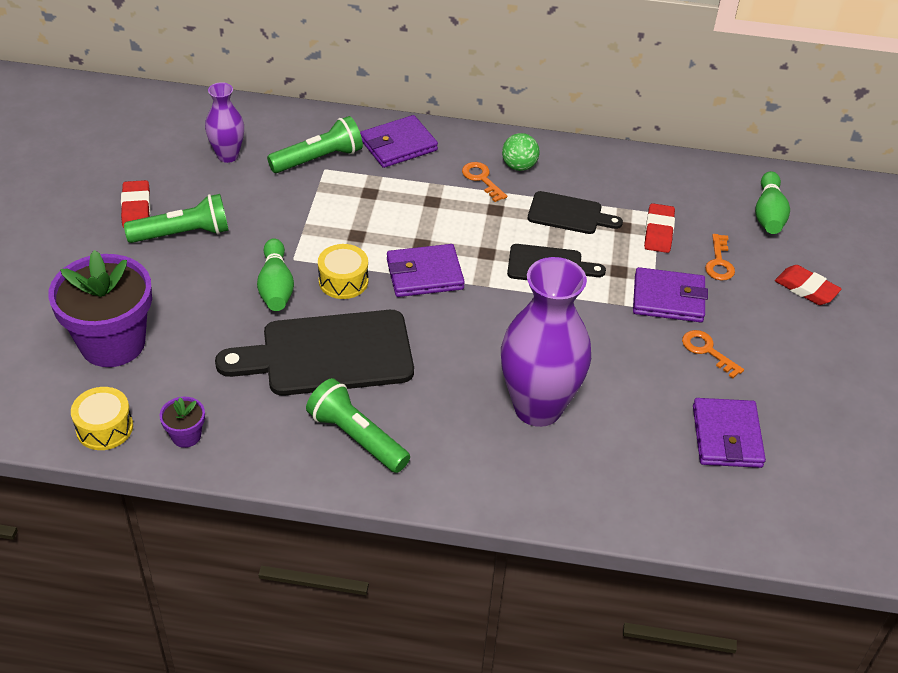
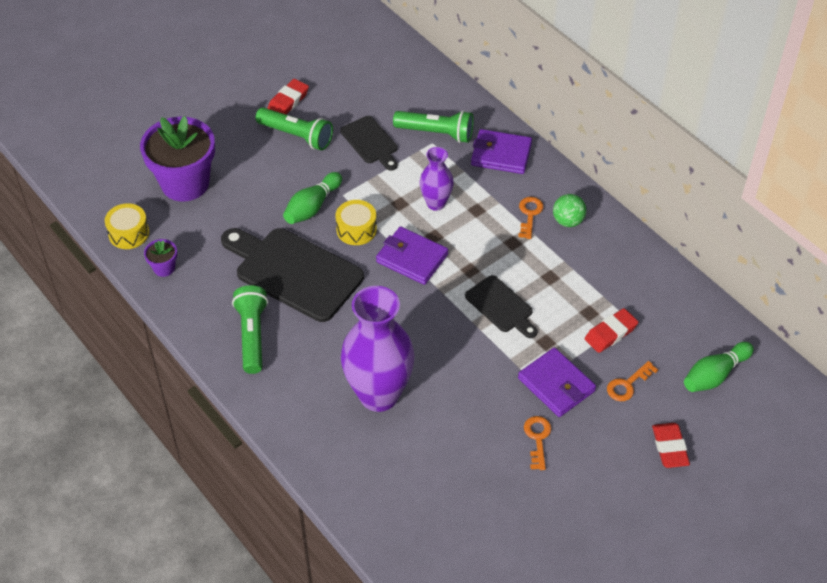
camera: 45 degrees right, 5 degrees up
purple vase [205,82,244,163] -> purple vase moved to [420,147,454,211]
black cutting board [528,191,623,234] -> black cutting board moved to [340,116,398,171]
purple wallet [693,398,766,468] -> none

